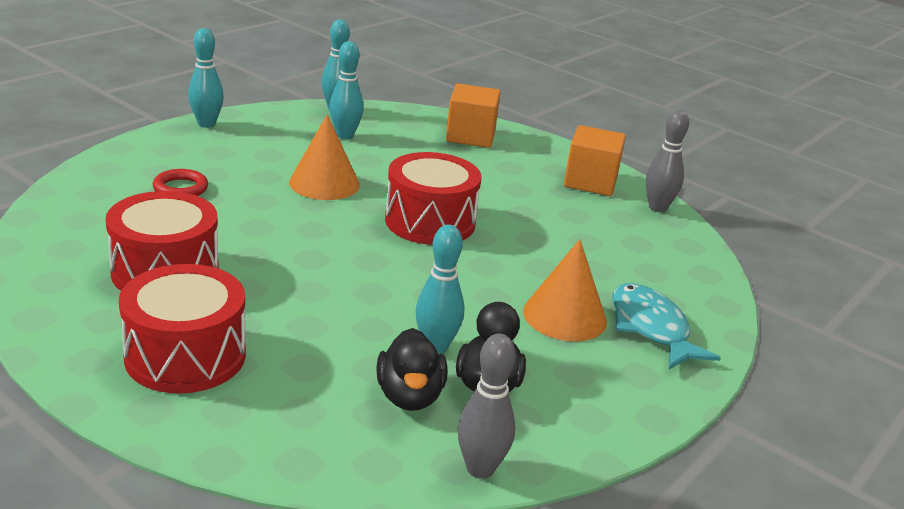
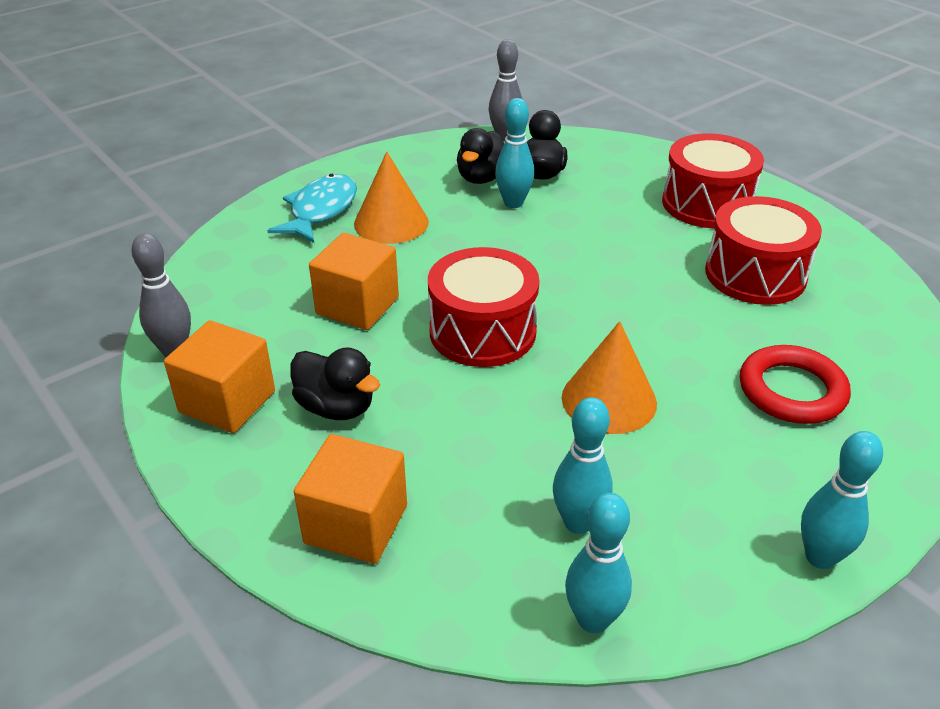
camera: 165 degrees left, 10 degrees up
red ring [153,169,208,196] -> red ring [740,345,851,424], size x1.55
turquoise fish [612,283,721,369] -> turquoise fish turned 150 degrees counterclockwise [267,174,357,243]
none -> black duck [290,347,380,420]
none -> orange cube [309,233,399,330]

